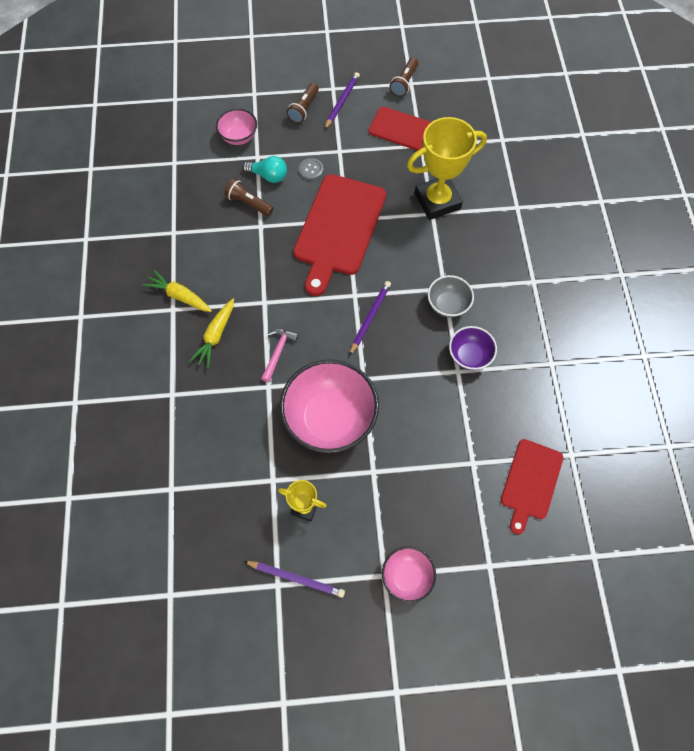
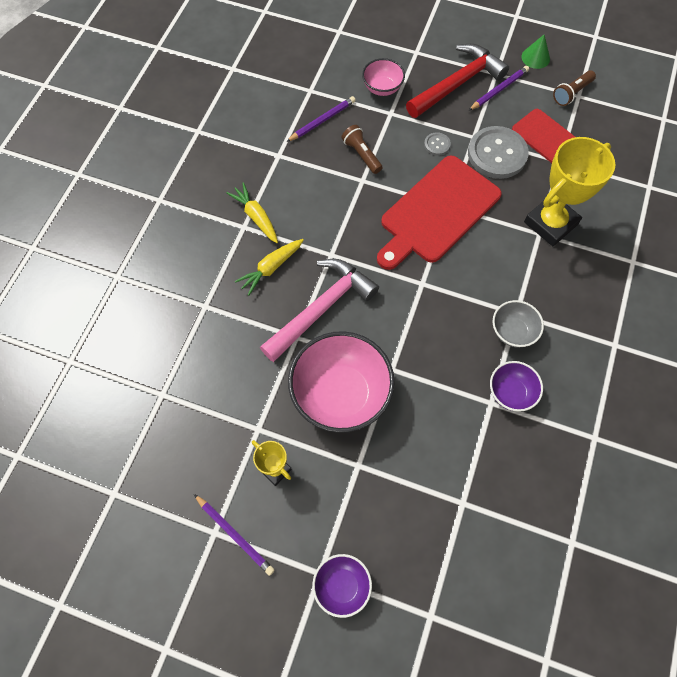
camera: 25 degrees right, 0 degrees up
turquoise light bulb [243,156,287,183] -> none
pink hammer [261,329,299,382] -> pink hammer [260,259,379,362], size x2.10
brown flashlight [286,83,319,124] -> red hammer [406,44,509,118]
purple pencil [349,281,391,356] -> purple pencil moved to [286,96,356,142]
pink bowl [382,546,436,603] -> purple bowl [312,554,372,618]
yellow trophy [407,117,487,220] -> yellow trophy turned 45 degrees counterclockwise [524,137,615,246]
red cutting board [501,439,563,534] -> none
none -> grey button [468,126,529,179]
none -> green cone [522,35,550,69]

